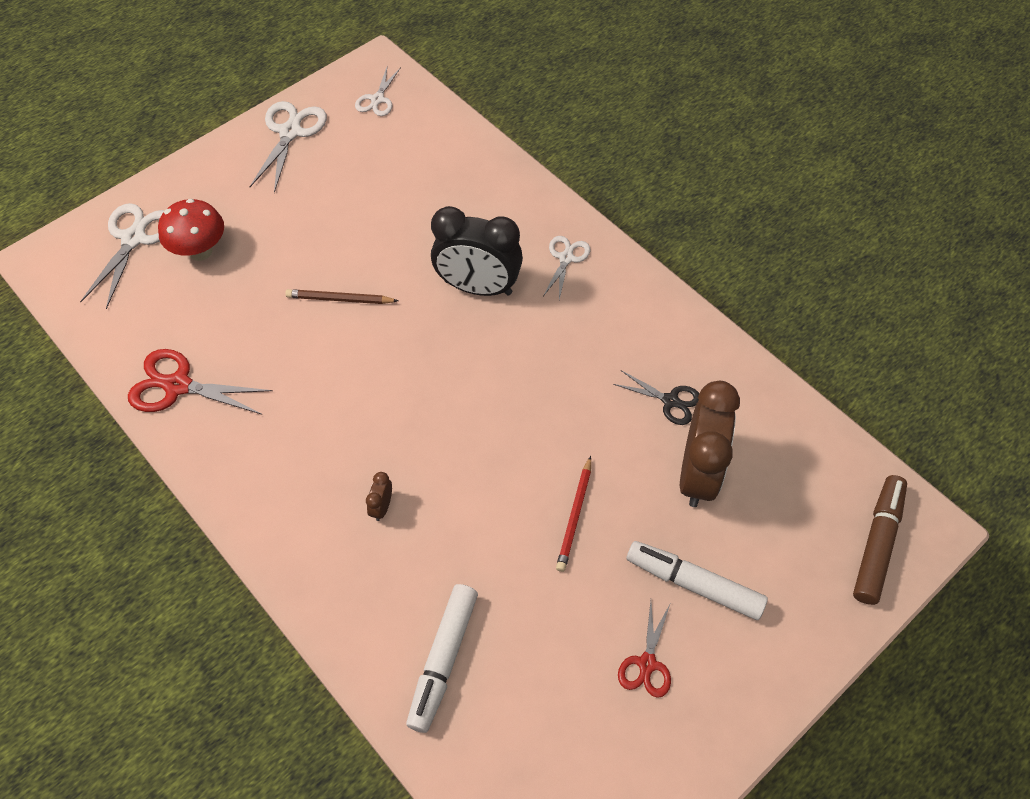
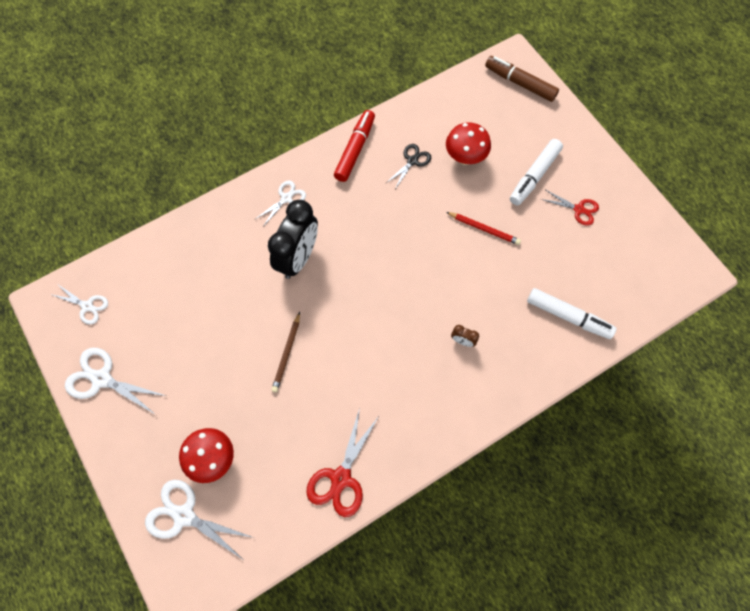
camera: 80 degrees left, 10 degrees up
white scissors [543,236,591,300] -> white scissors turned 105 degrees clockwise [254,180,306,225]
brown clock [680,381,740,507] -> red mushroom [446,122,491,165]
none -> red marker [334,110,375,182]

